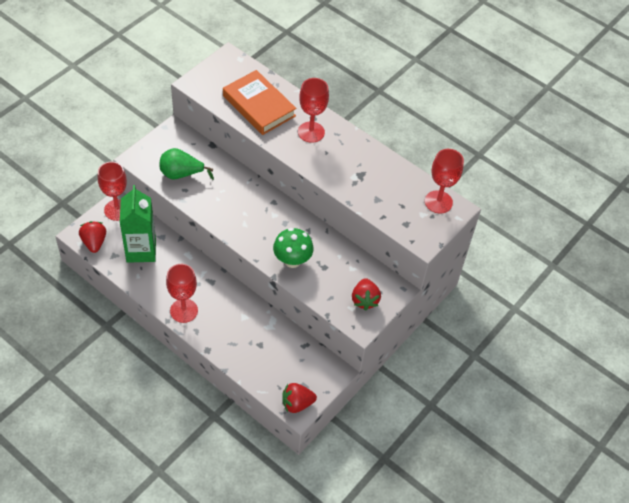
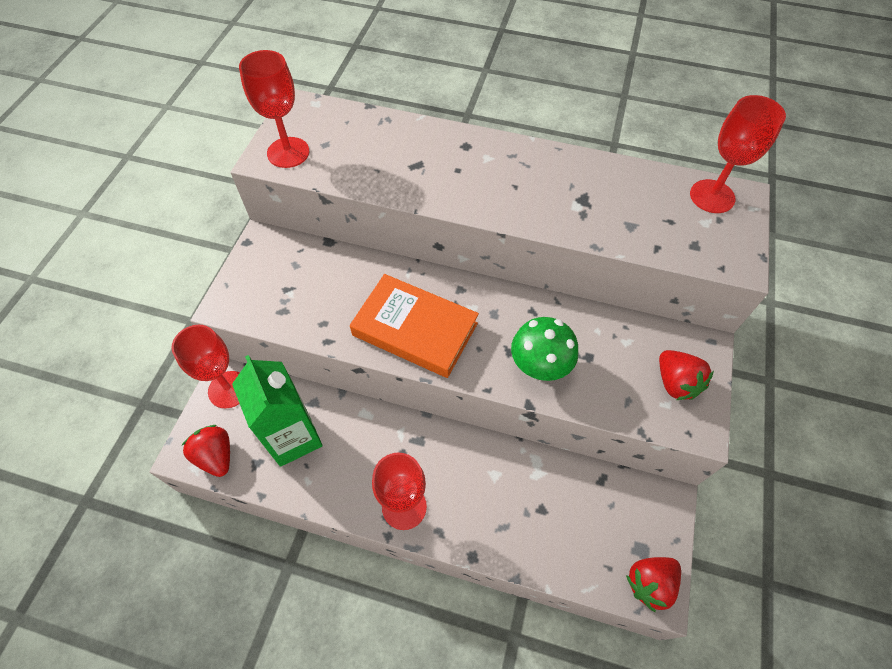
camera: 20 degrees left, 5 degrees up
green pear [159,148,214,180] -> none
orange book [223,70,297,135] -> orange book moved to [350,274,479,378]
red goblet [298,78,329,143] -> red goblet moved to [239,50,309,168]

